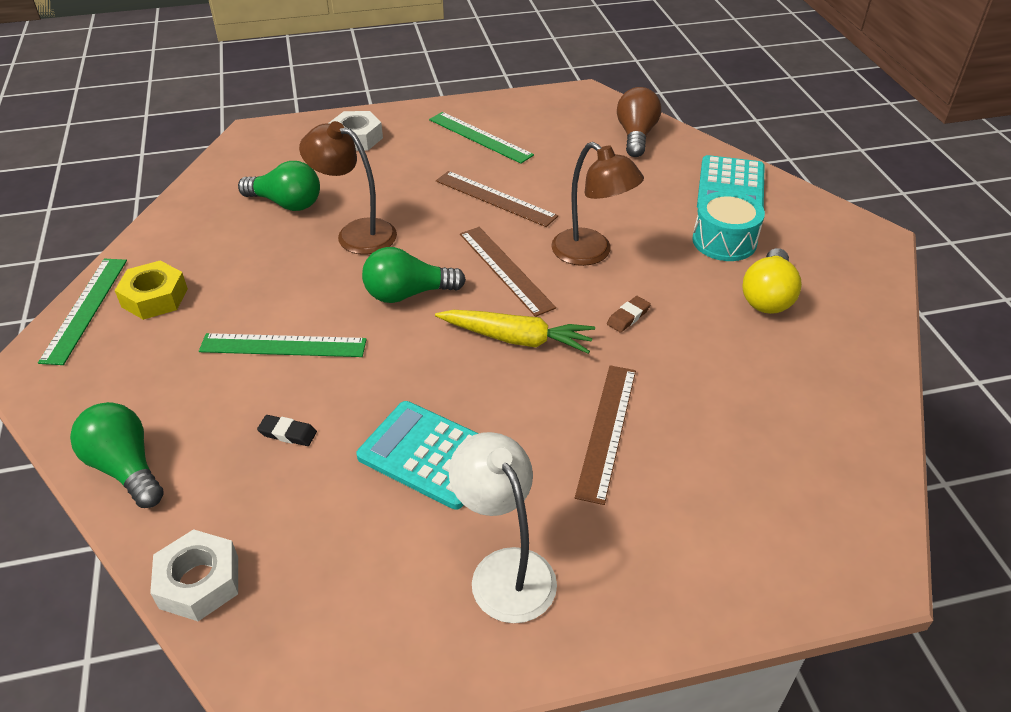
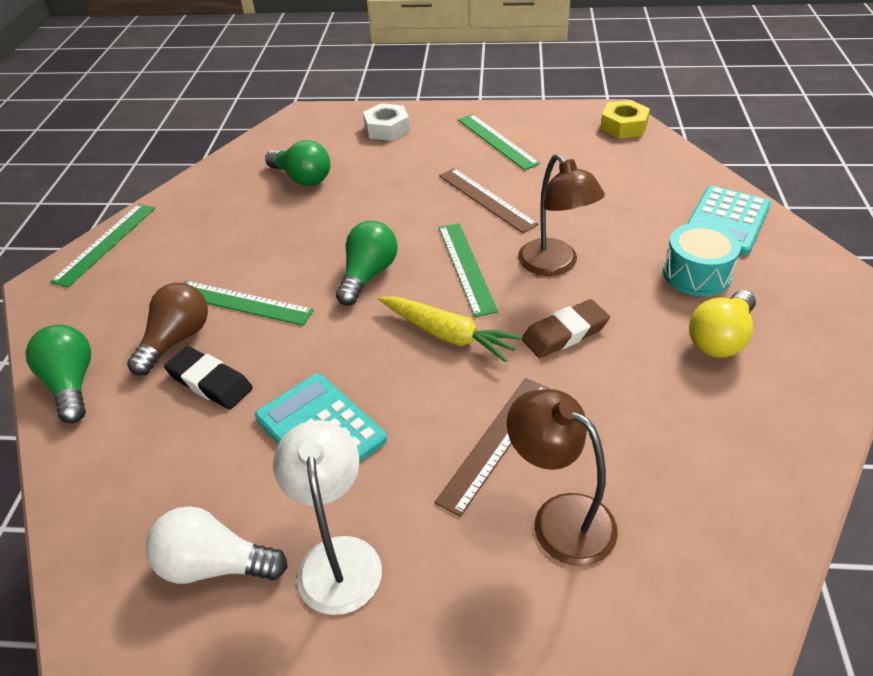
camera: 20 degrees right, 0 degrees up
yellow nut [114,261,188,320] -> yellow nut moved to [600,100,650,139]
white nut [150,529,238,621] -> none
black eraser [257,415,317,446] -> black eraser [164,346,253,409], size x1.76
brown lamp [299,121,397,255] -> brown lamp moved to [507,389,618,566]
green light bulb [362,247,466,303] -> green light bulb turned 105 degrees clockwise [336,221,398,306]
brown ruler [460,227,556,317] -> green ruler [439,223,498,317]
brown eraser [607,296,651,333] -> brown eraser [522,299,610,358], size x1.76
brown light bulb [617,87,661,157] -> brown light bulb moved to [127,283,208,376]
none -> white light bulb [146,506,288,584]

